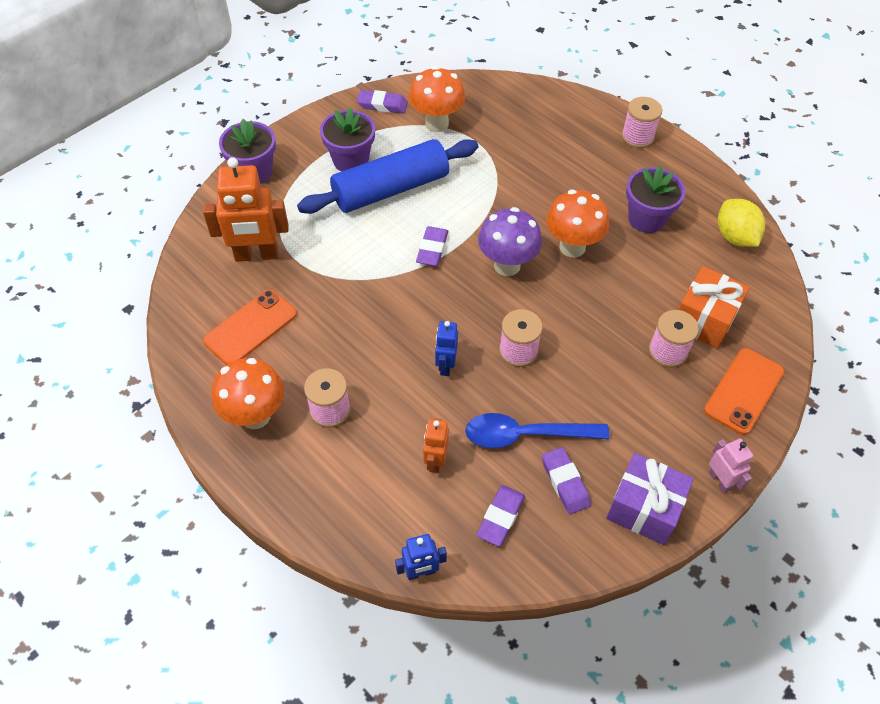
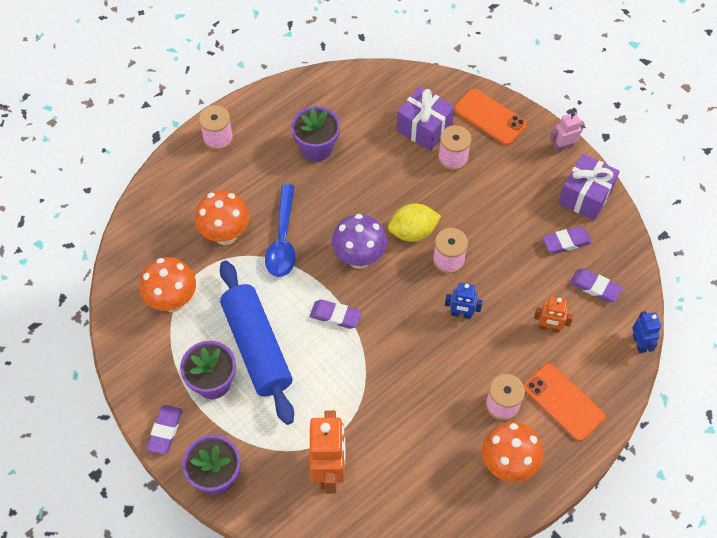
camera: 85 degrees left, 5 degrees up
orange phone [203,289,297,365] -> orange phone moved to [524,363,605,441]
purple eraser [357,90,408,114] -> purple eraser moved to [146,405,182,454]
blue spoon [465,413,609,448] -> blue spoon moved to [265,184,296,277]
orange mushroom [546,190,609,258] -> orange mushroom moved to [195,191,249,245]
orange gift [678,266,750,349] -> purple gift [396,86,455,151]
yellow lemon [718,199,765,247] -> yellow lemon moved to [388,204,441,242]

